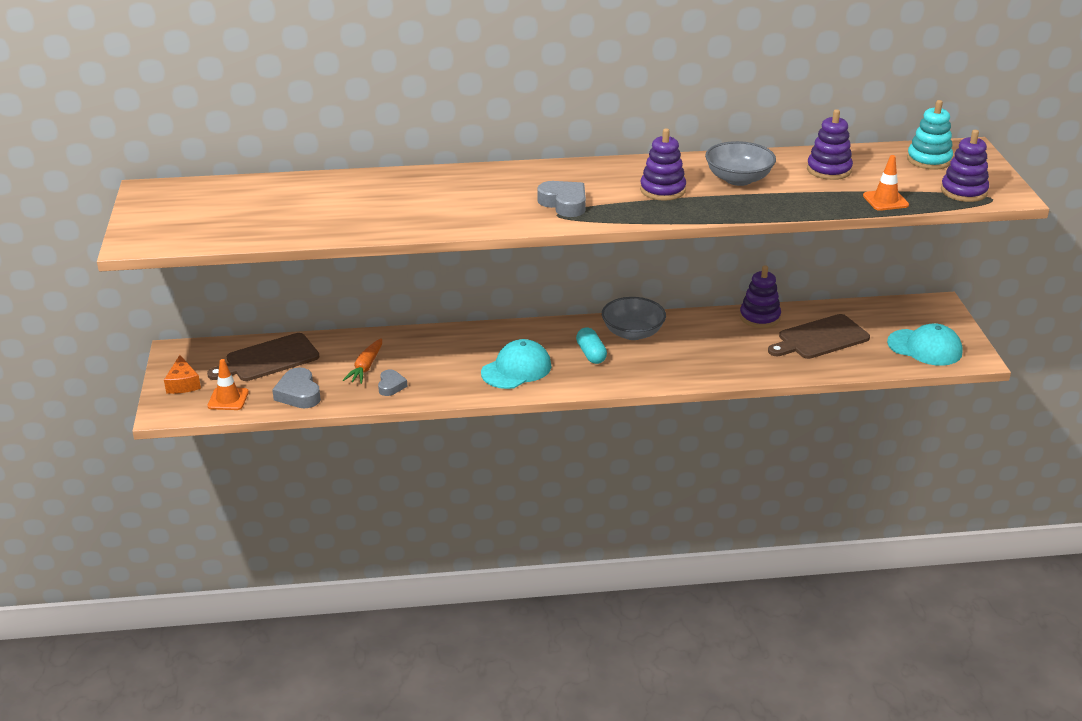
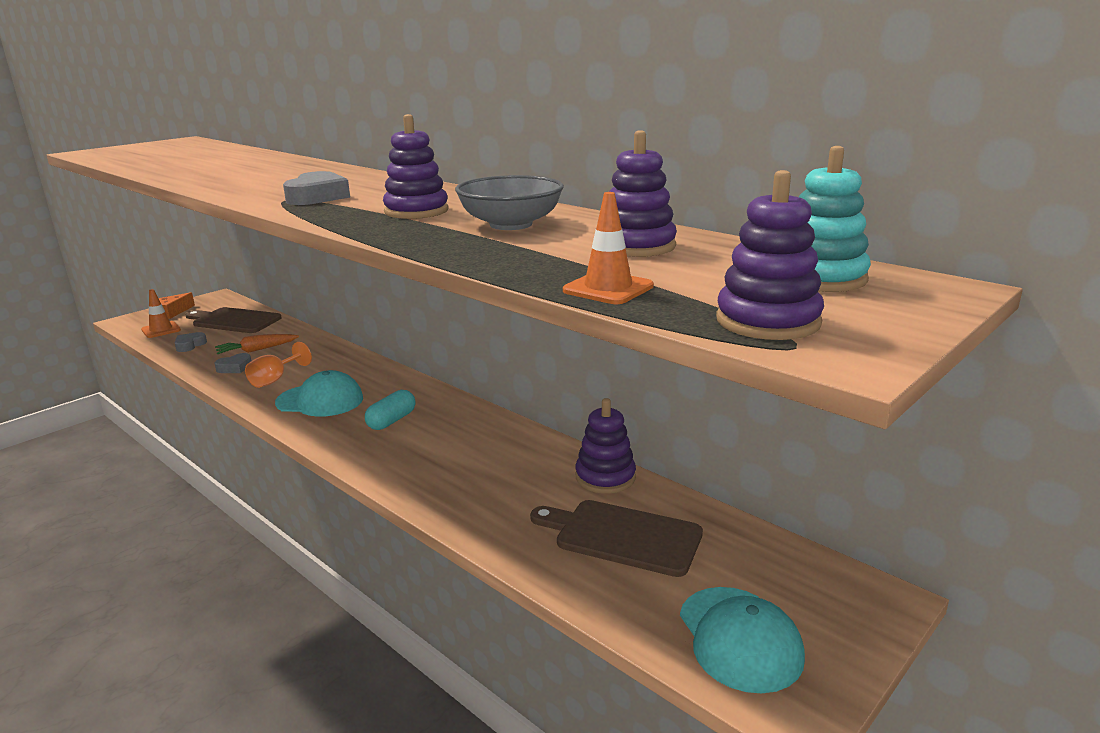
camera: 50 degrees right, 10 degrees down
grey heart [272,367,321,408] -> grey heart [175,332,207,352], size x0.64
grey bowl [602,297,666,340] -> none
none -> orange goblet [245,342,312,388]

